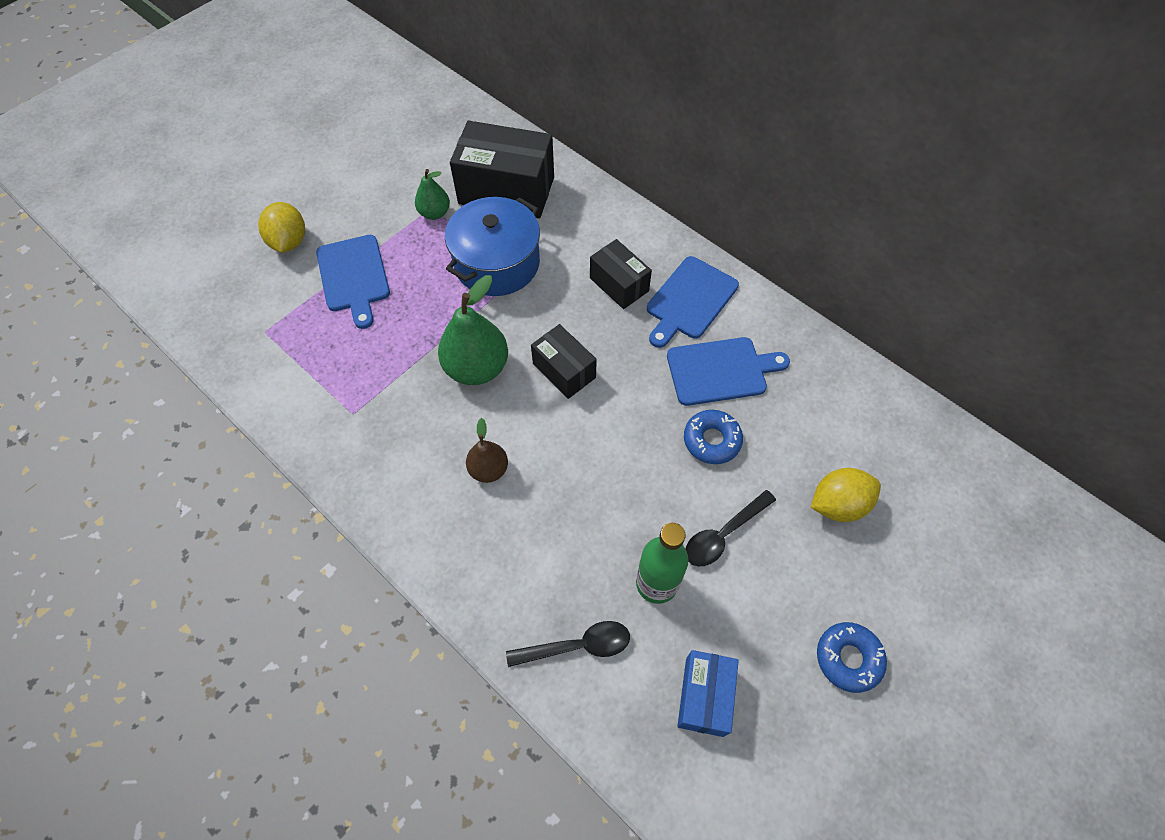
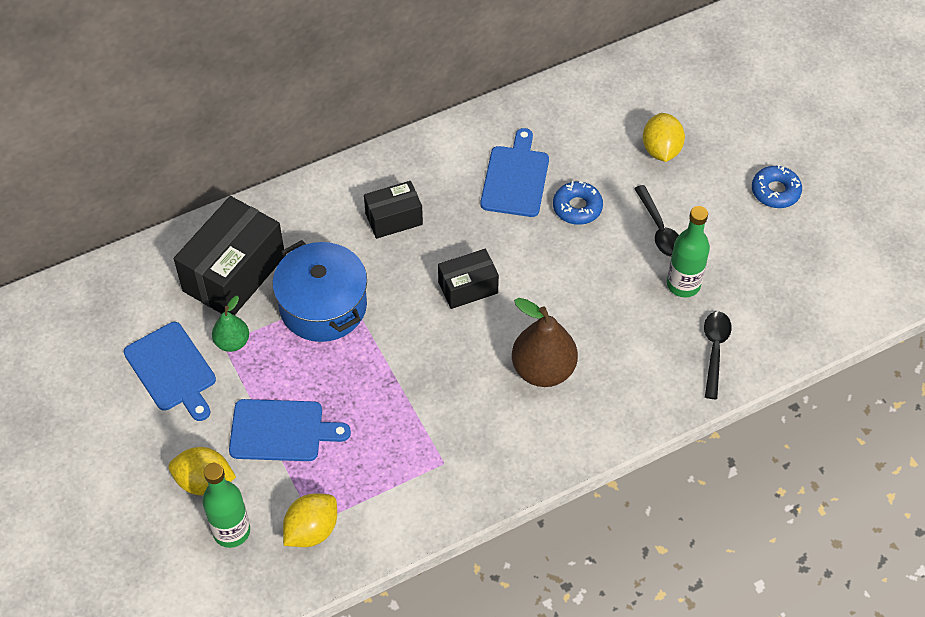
camera: 70 degrees left, 5 degrees down
green pear [438,275,508,385] -> none
brown pear [466,418,508,483] -> brown pear [512,298,578,387], size x1.75
blue cutting board [647,256,739,348] -> blue cutting board moved to [124,322,216,421]
blue box [677,650,739,737] -> none
none -> green bottle [202,463,250,548]
none -> yellow lemon [283,493,337,547]

